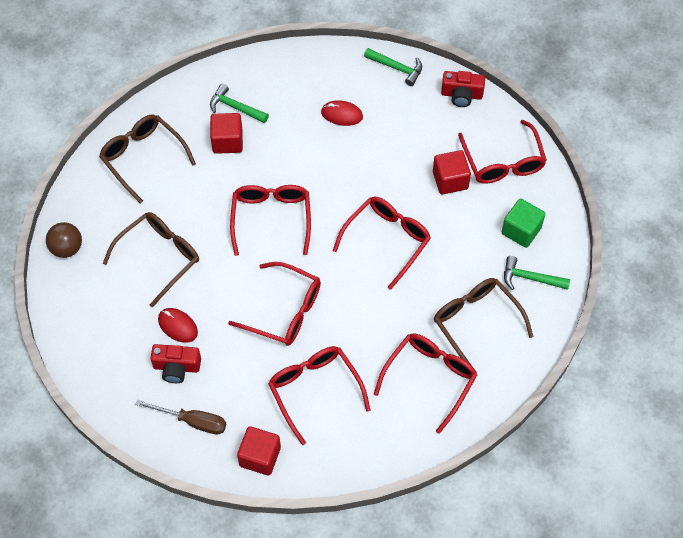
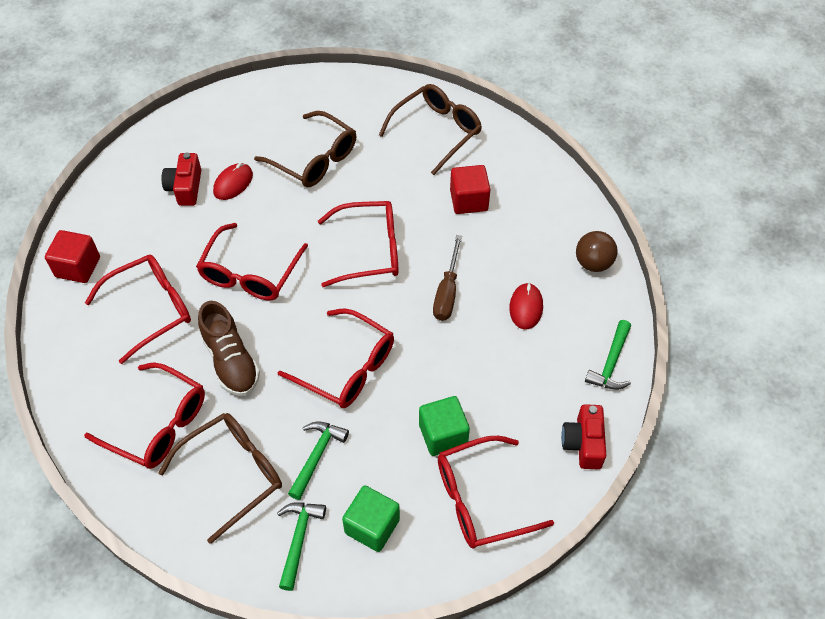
camera: 85 degrees right, 5 degrees down
brown ball [46,222,82,258] -> brown ball moved to [576,231,618,272]
brown screwdriver [135,399,226,435] -> brown screwdriver moved to [433,235,462,321]
green hammer [210,84,269,123] -> green hammer moved to [288,422,349,500]
red cube [433,150,471,195] -> green cube [419,396,470,456]
none -> brown shoe [198,301,260,396]

